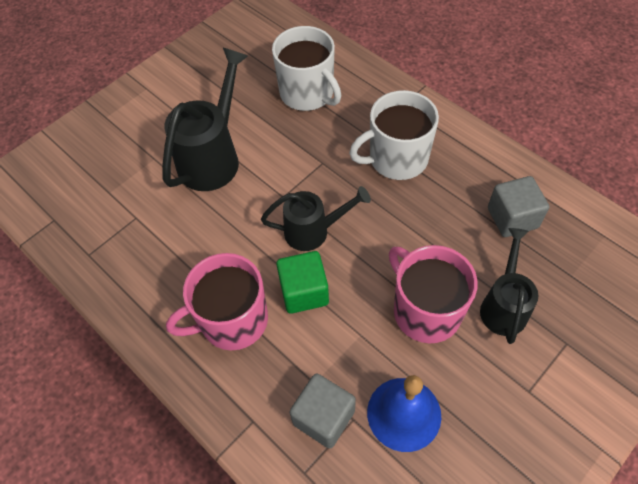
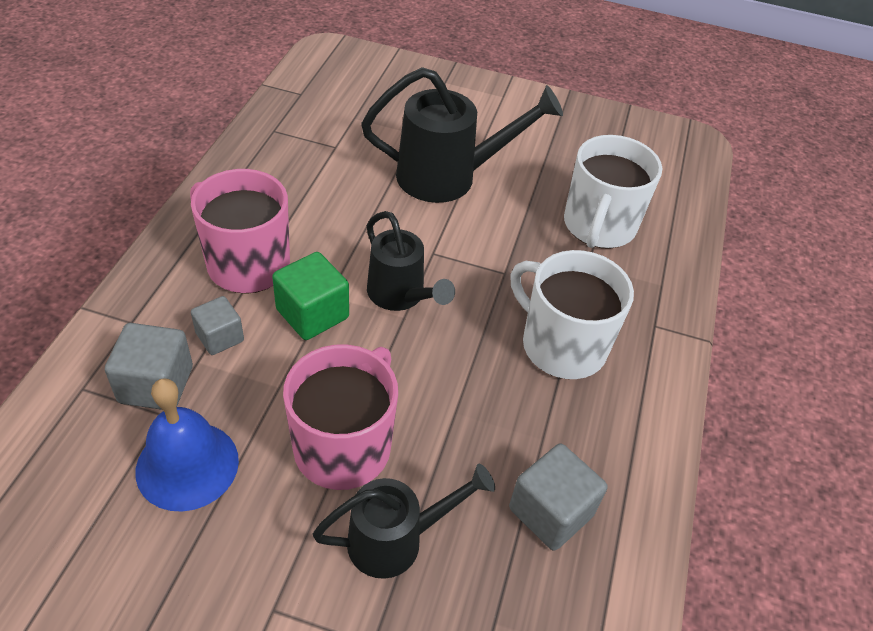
camera: 55 degrees right, 10 degrees down
none -> grey cube [191,296,244,355]

